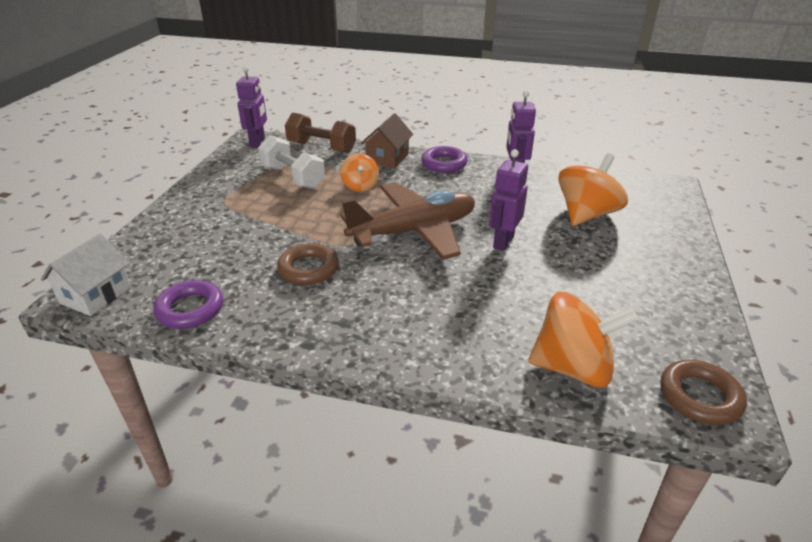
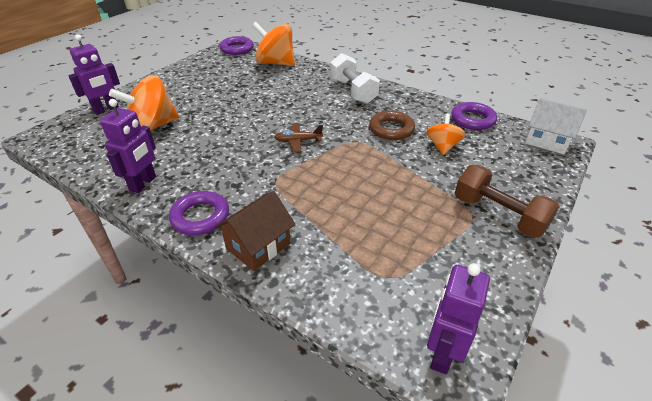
camera: 160 degrees left, 5 degrees up
white house [41,234,131,316] -> white house turned 75 degrees clockwise [525,98,587,154]
white dumbbell [258,135,325,189] -> white dumbbell moved to [330,53,380,104]
brown dumbbell [285,113,356,153] -> brown dumbbell moved to [455,165,560,238]
orange spinning top [340,153,379,192] -> orange spinning top moved to [426,113,465,155]
brown plane [340,182,475,260] -> brown plane [274,123,323,152], size x0.41
purple robot [489,149,528,251] -> purple robot moved to [68,34,120,115]
brown ring [661,360,747,425] -> purple ring [219,36,254,55]

